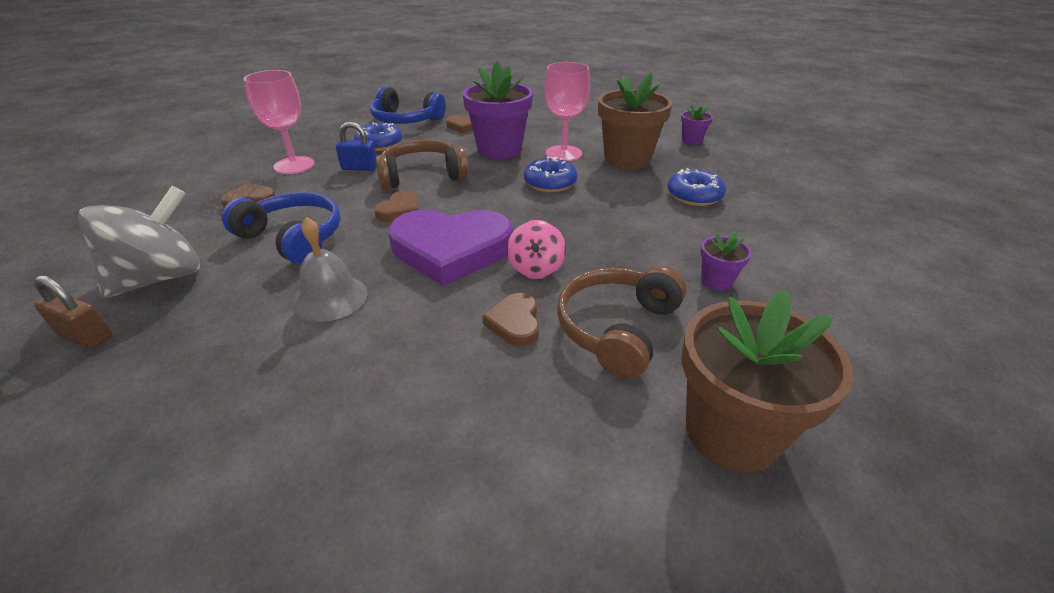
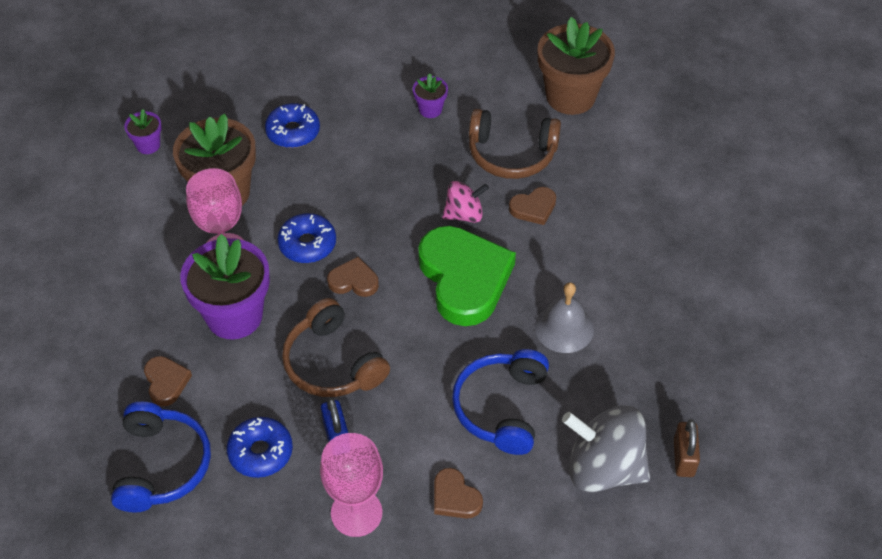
camera: 110 degrees left, 15 degrees up
brown heart [374,190,418,222] -> brown heart moved to [327,257,379,297]
purple heart [388,209,513,286] -> green heart [418,226,516,326]

